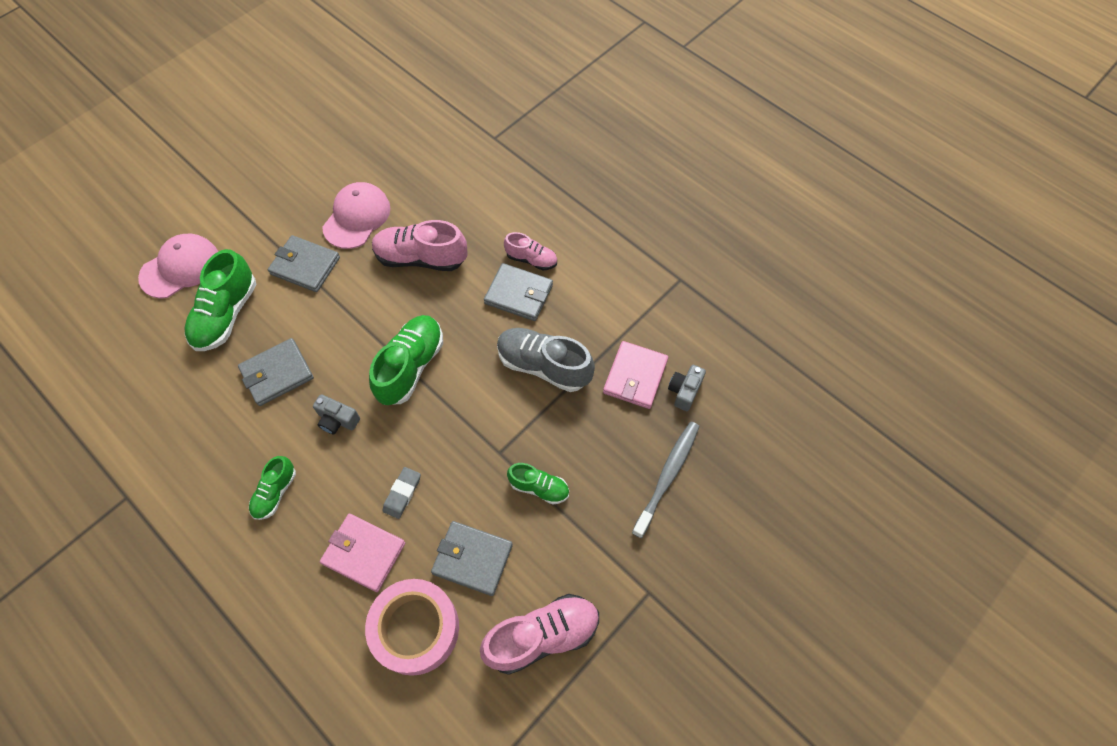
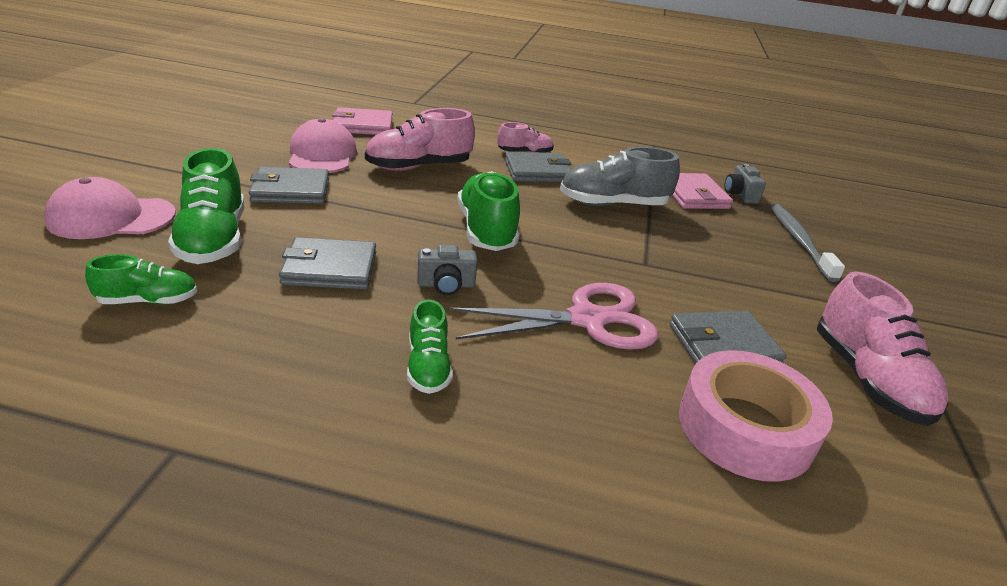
camera: 35 degrees left, 30 degrees down
pink cap [138,234,218,299] -> pink cap turned 120 degrees counterclockwise [44,177,176,239]
grey wallet [238,338,314,406] -> grey wallet turned 60 degrees clockwise [279,237,376,290]
pink wallet [320,514,405,592] -> pink wallet moved to [332,107,392,135]
grey eraser [383,467,421,519] -> pink scissors [449,283,658,350]
pink shoe [480,594,599,675] -> pink shoe turned 135 degrees clockwise [817,271,949,426]
green shoe [507,463,569,505] -> green shoe moved to [85,254,197,305]

